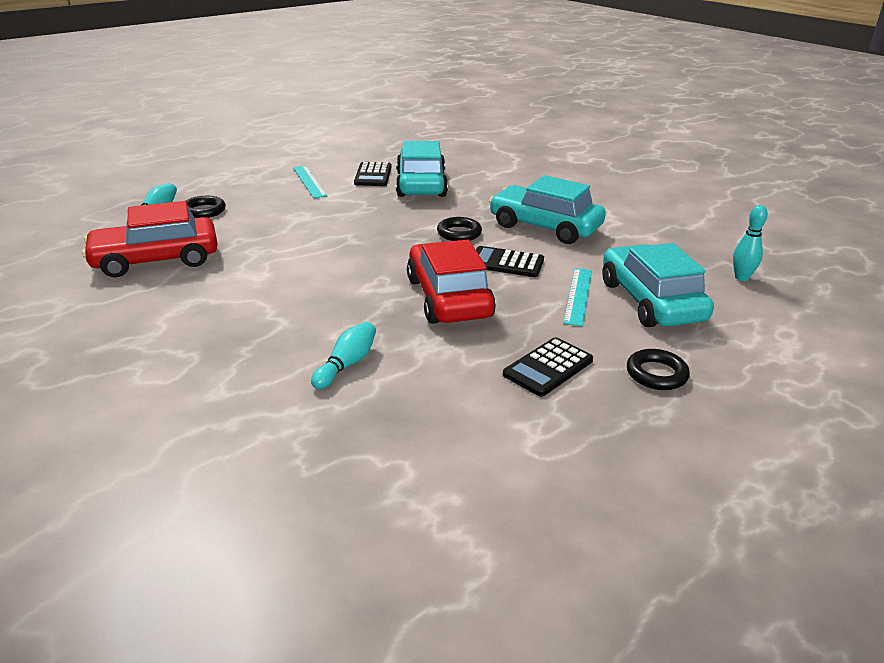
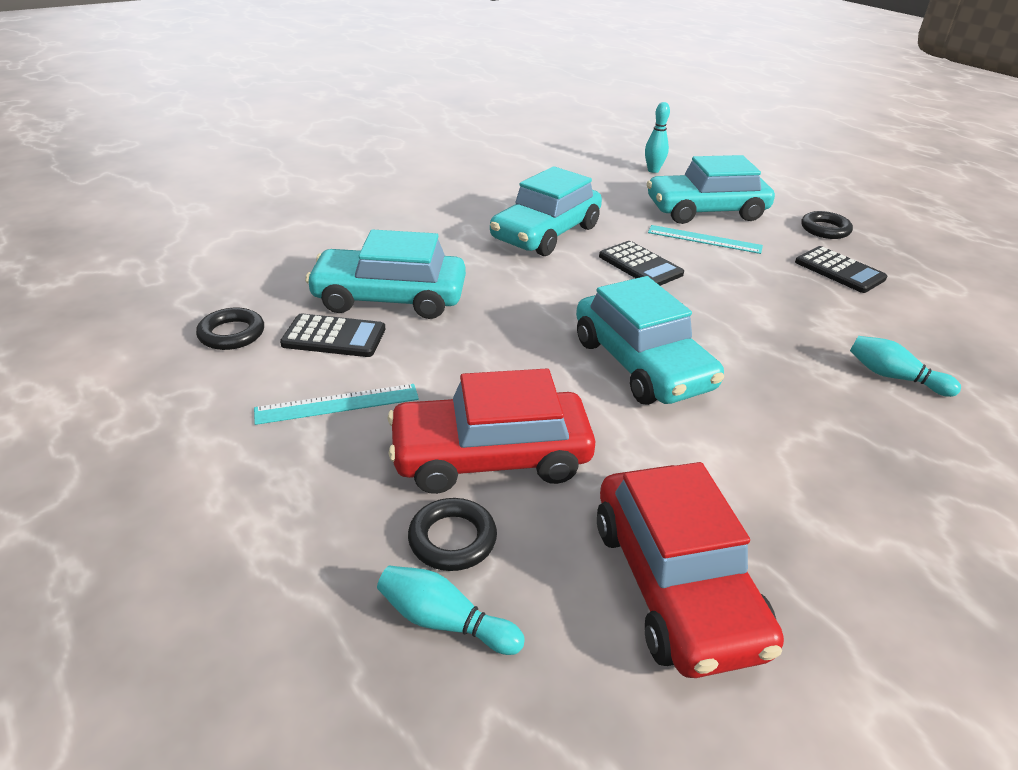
camera: 85 degrees left, 5 degrees up
red car [407,240,496,324] -> red car moved to [387,368,595,494]
black ring [437,217,482,241] -> black ring moved to [196,308,264,350]
black calculator [476,246,544,277] -> black calculator turned 60 degrees counterclockwise [599,241,684,286]
none -> turquoise car [576,276,724,405]

